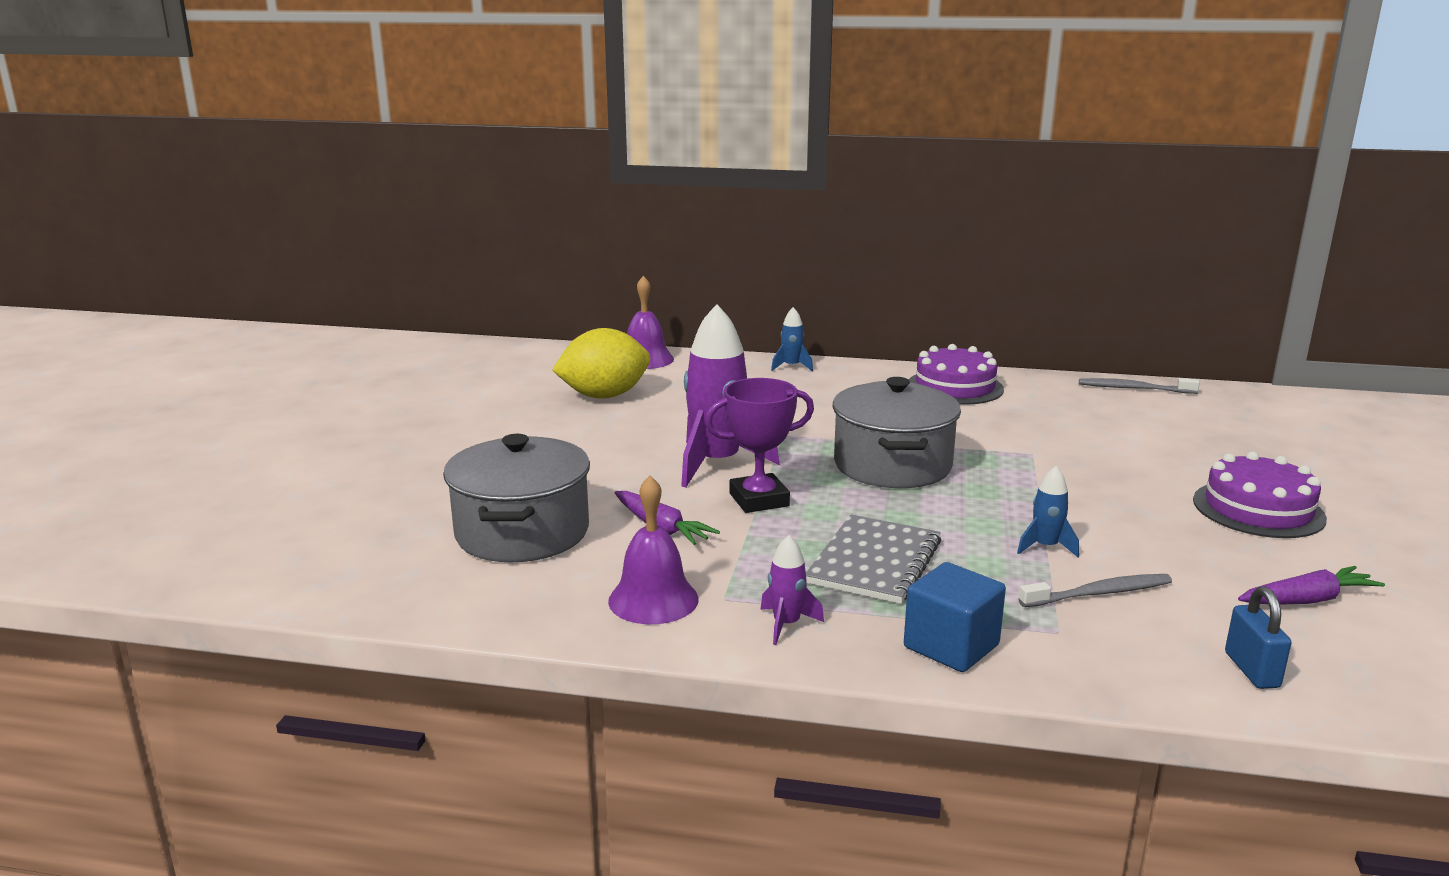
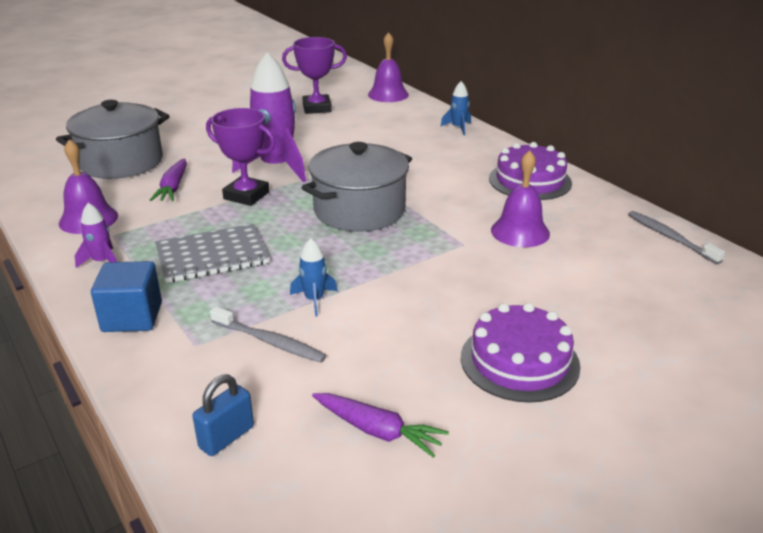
camera: 45 degrees right, 10 degrees up
yellow lemon [552,328,650,399] -> purple trophy [282,37,347,114]
none -> purple bell [491,150,550,247]

